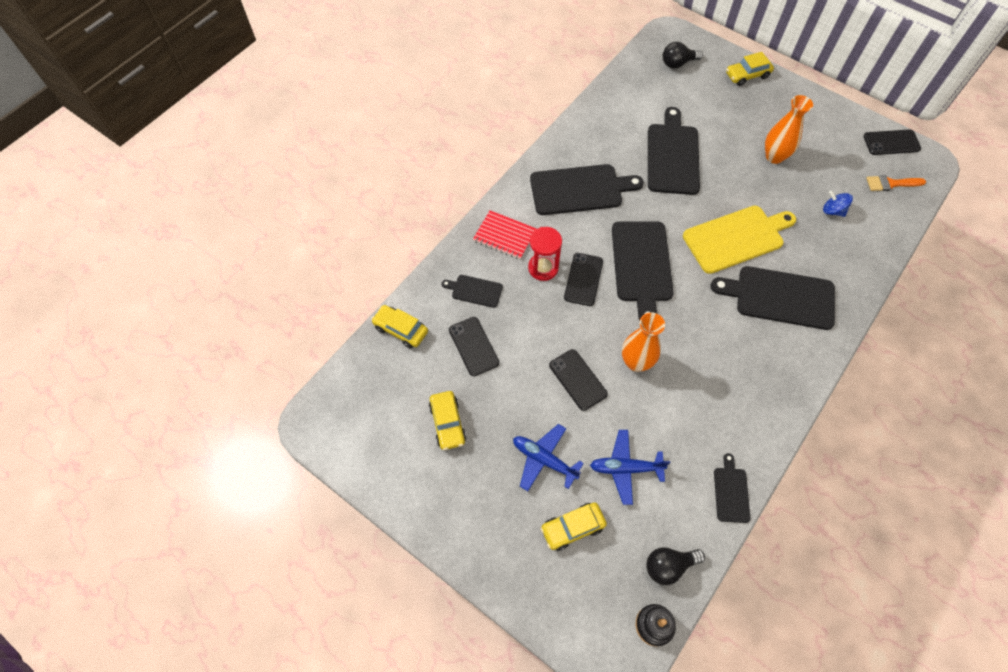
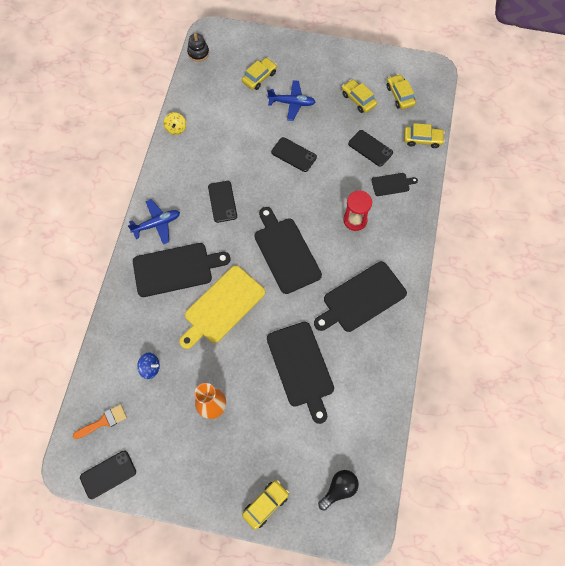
camera: 155 degrees right, 5 degrees up
red notebook [473,210,537,260] -> none
black phone [564,253,603,306] -> black phone moved to [208,181,237,223]
blue plane [590,430,670,505] -> blue plane moved to [128,199,180,244]
orange vase [622,312,665,372] -> none
black light bulb [646,547,705,585] -> none
black cutting board [714,453,750,523] -> yellow spinning top [164,112,186,135]
none -> yellow car [387,74,416,109]

